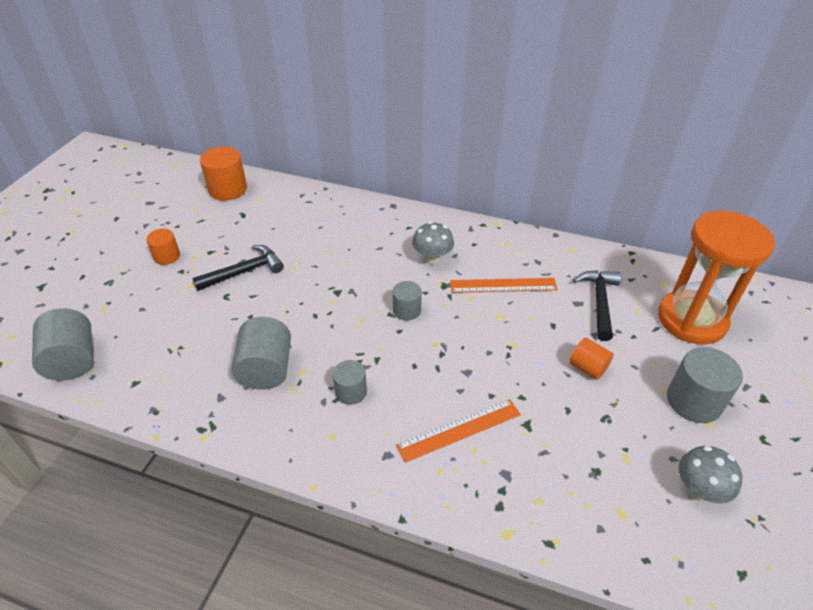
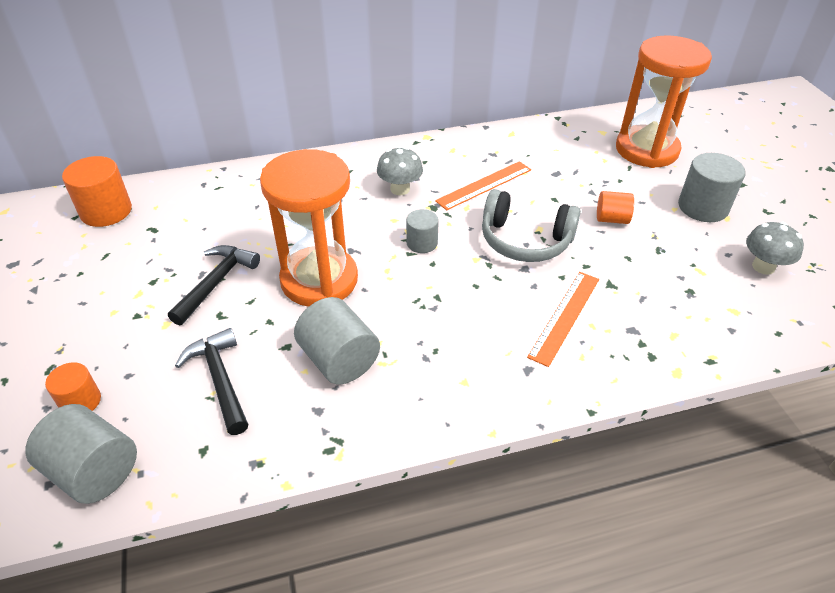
camera: 35 degrees left, 0 degrees up
orange cylinder [146,229,180,265] -> orange cylinder moved to [45,362,101,411]
grey cylinder [333,360,367,405] -> none
black hammer [573,270,621,341] -> black hammer moved to [175,328,248,435]
none -> orange hourglass [260,149,358,307]
none -> grey headphones [482,189,581,262]

